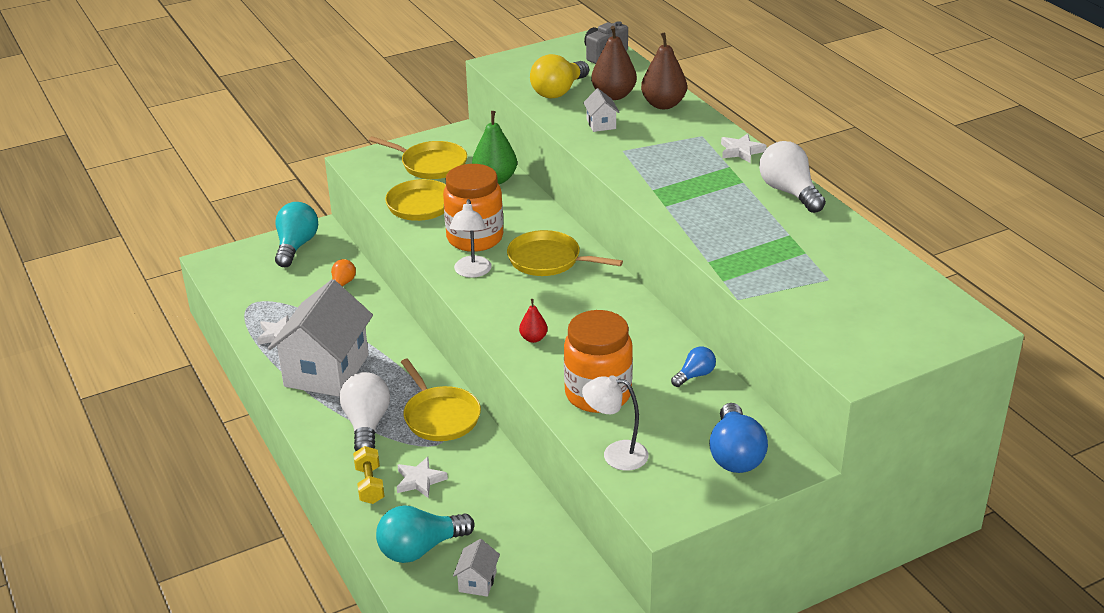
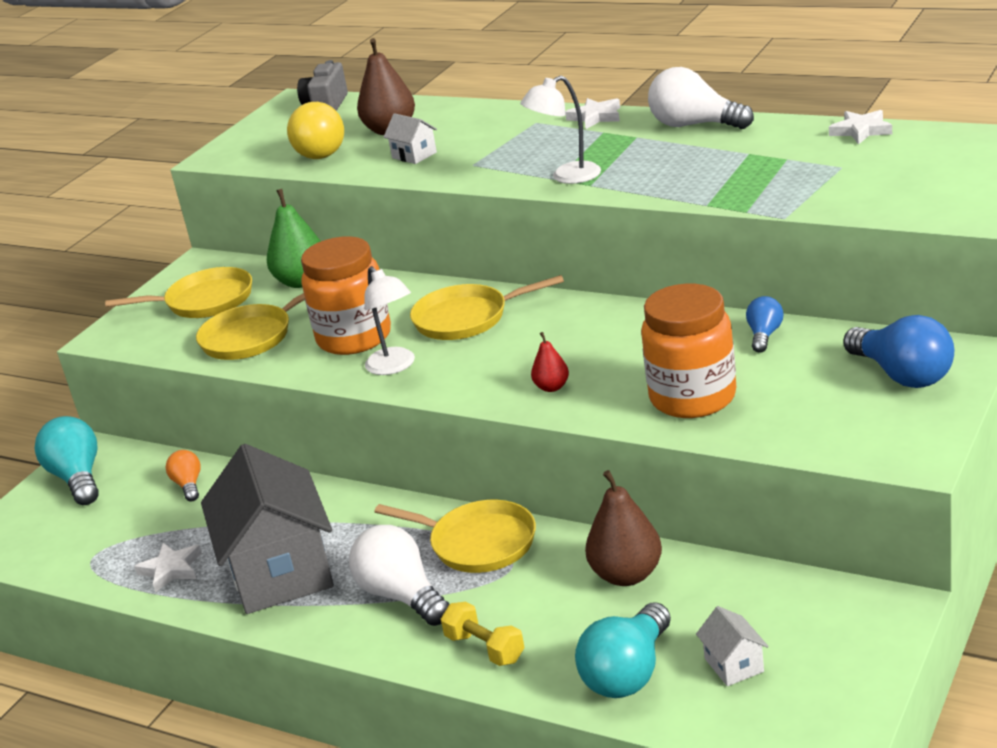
camera: 30 degrees left, 5 degrees down
white house [268,279,373,397] -> grey house [201,444,334,614]
white star [397,457,448,498] -> white star moved to [829,110,892,144]
white lamp [582,375,649,471] -> white lamp moved to [520,76,601,184]
brown pear [641,32,687,109] -> brown pear moved to [585,470,662,586]

